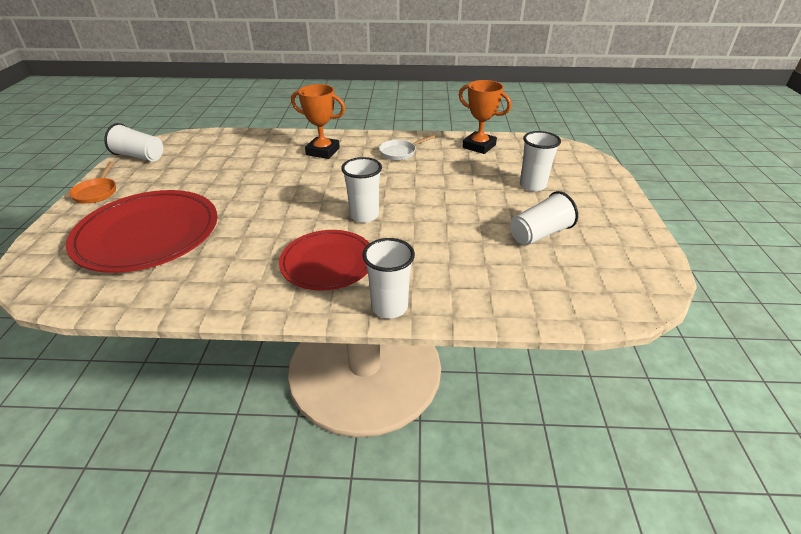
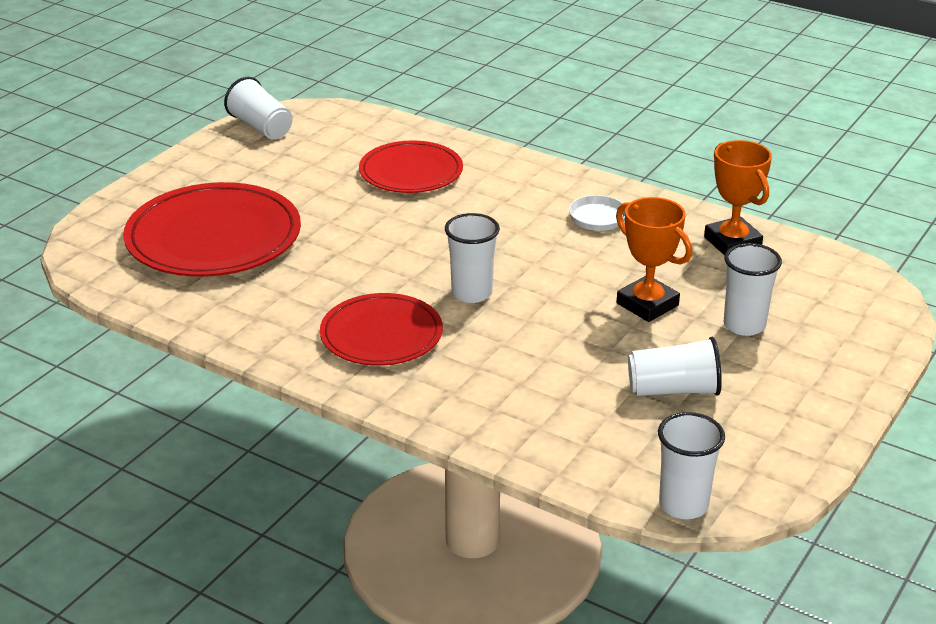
camera: 30 degrees right, 5 degrees down
orange pan [69,162,116,204] -> none
orange trophy [291,84,345,159] -> orange trophy moved to [616,197,692,322]
white cup [362,238,415,318] -> white cup moved to [658,412,725,519]
none -> red plate [359,140,463,193]

